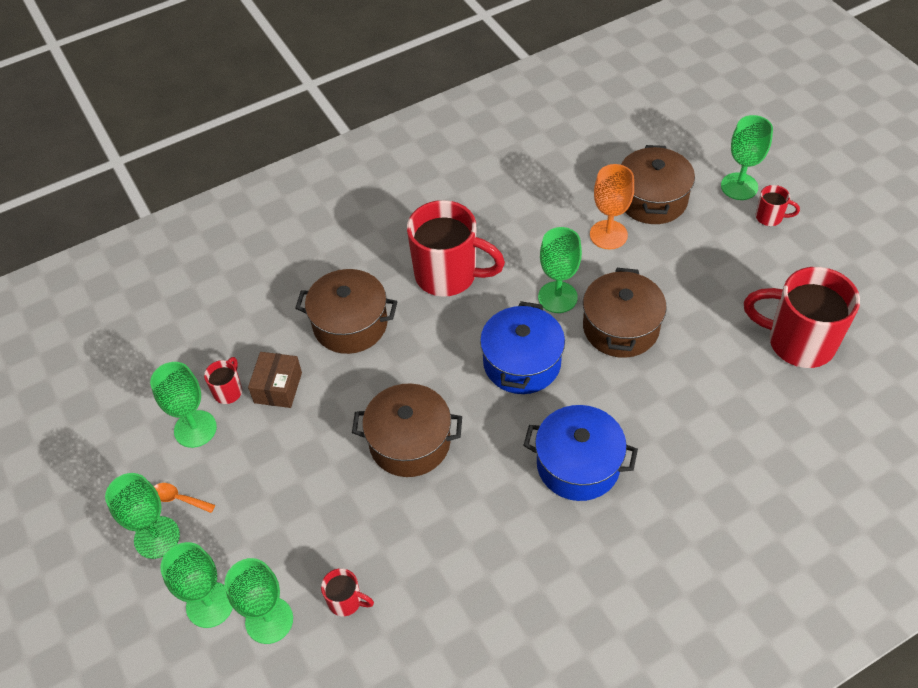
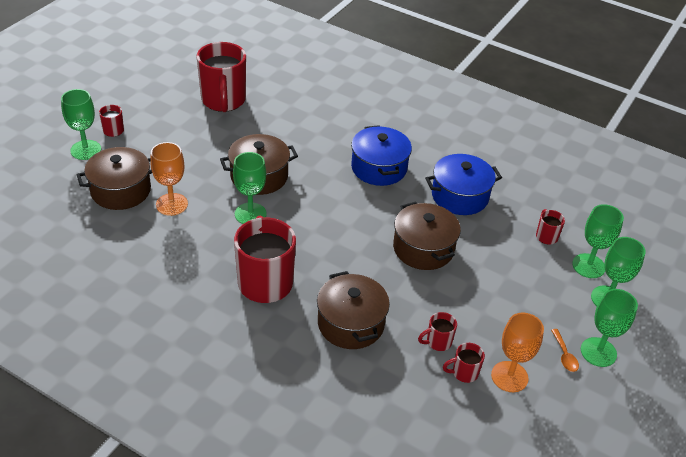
camera: 125 degrees left, 10 degrees down
green goblet [150,362,217,448] -> orange goblet [491,313,544,392]
brown box [248,352,302,408] -> red mug [418,312,457,351]
blue pot [480,301,565,394] -> blue pot moved to [425,154,502,215]

